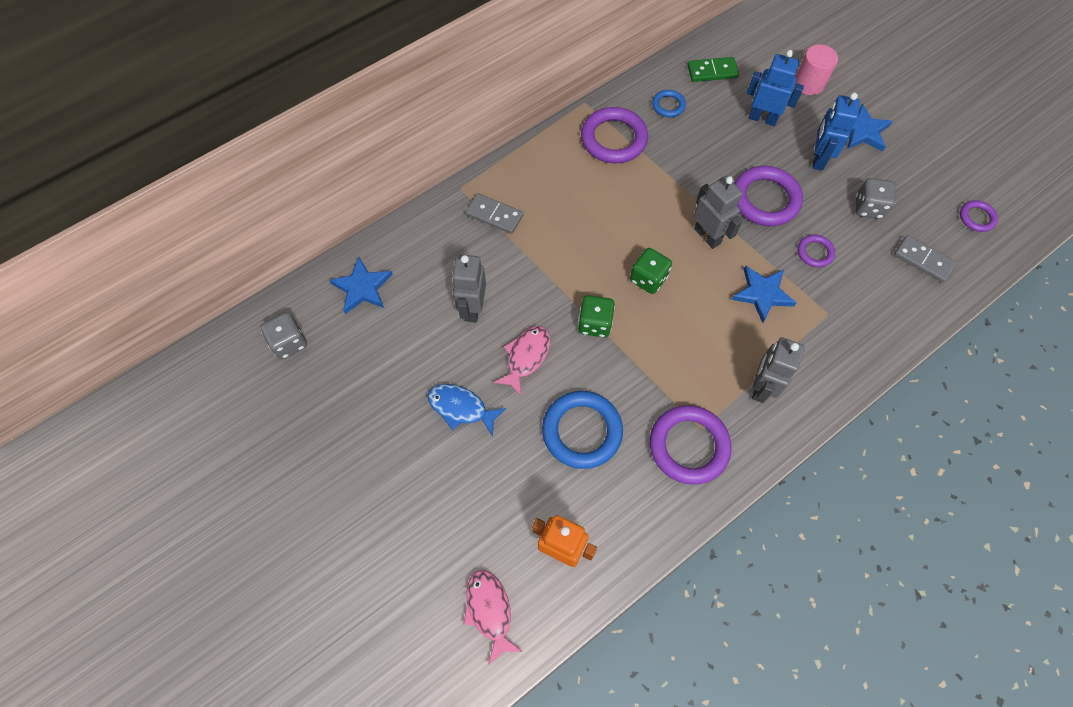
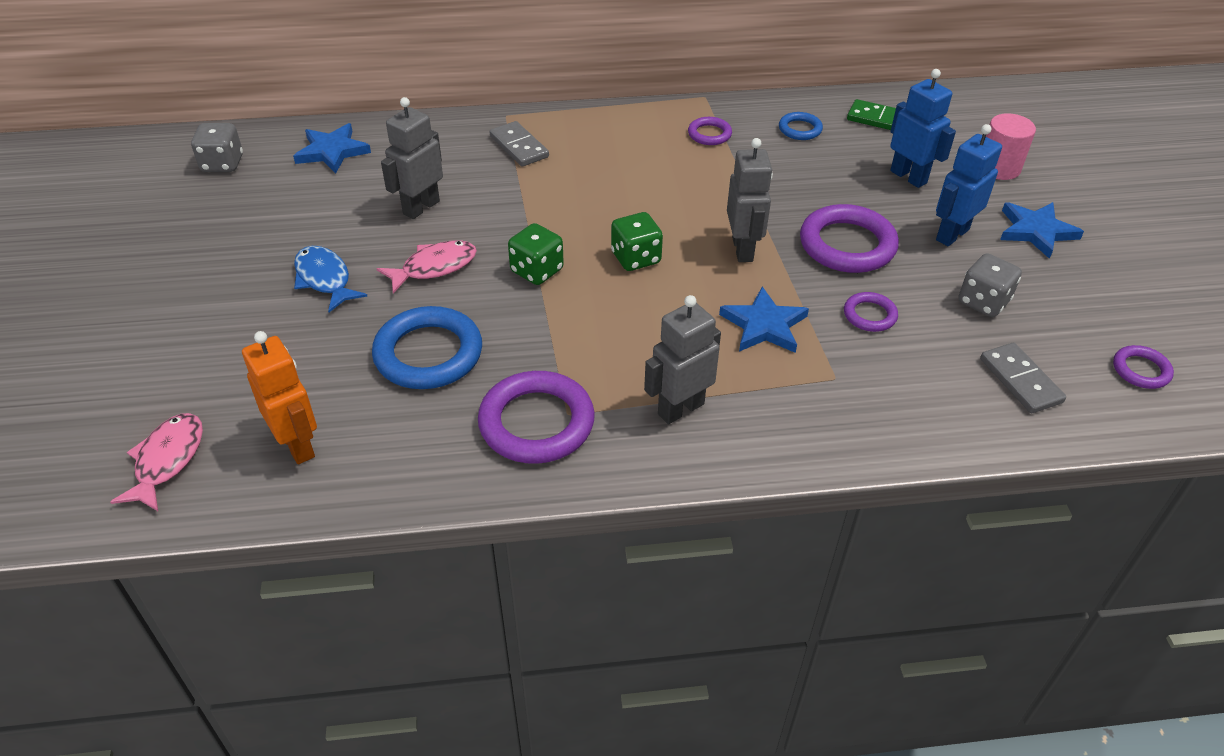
camera: 30 degrees right, 20 degrees down
purple ring [581,107,648,164] -> purple ring [688,117,732,145], size x0.51

